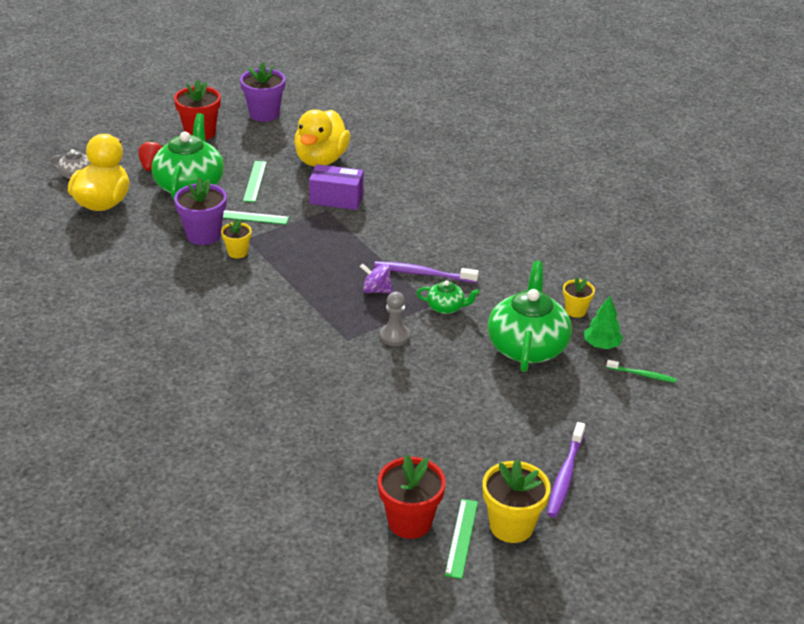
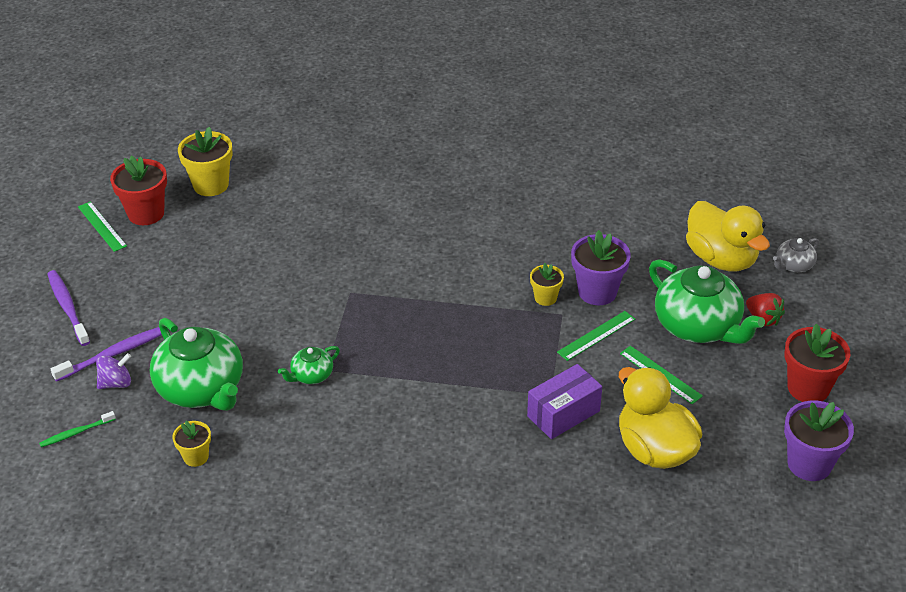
camera: 135 degrees right, 5 degrees up
purple spinning top [360,263,393,293] -> purple spinning top moved to [96,353,131,389]
purple toothbrush [374,261,479,283] -> purple toothbrush moved to [51,327,162,382]
grey pawn [380,292,410,346] -> none
yellow flower pot [482,459,551,543] -> yellow flower pot moved to [178,127,233,196]
green tree [584,296,623,349] -> none

